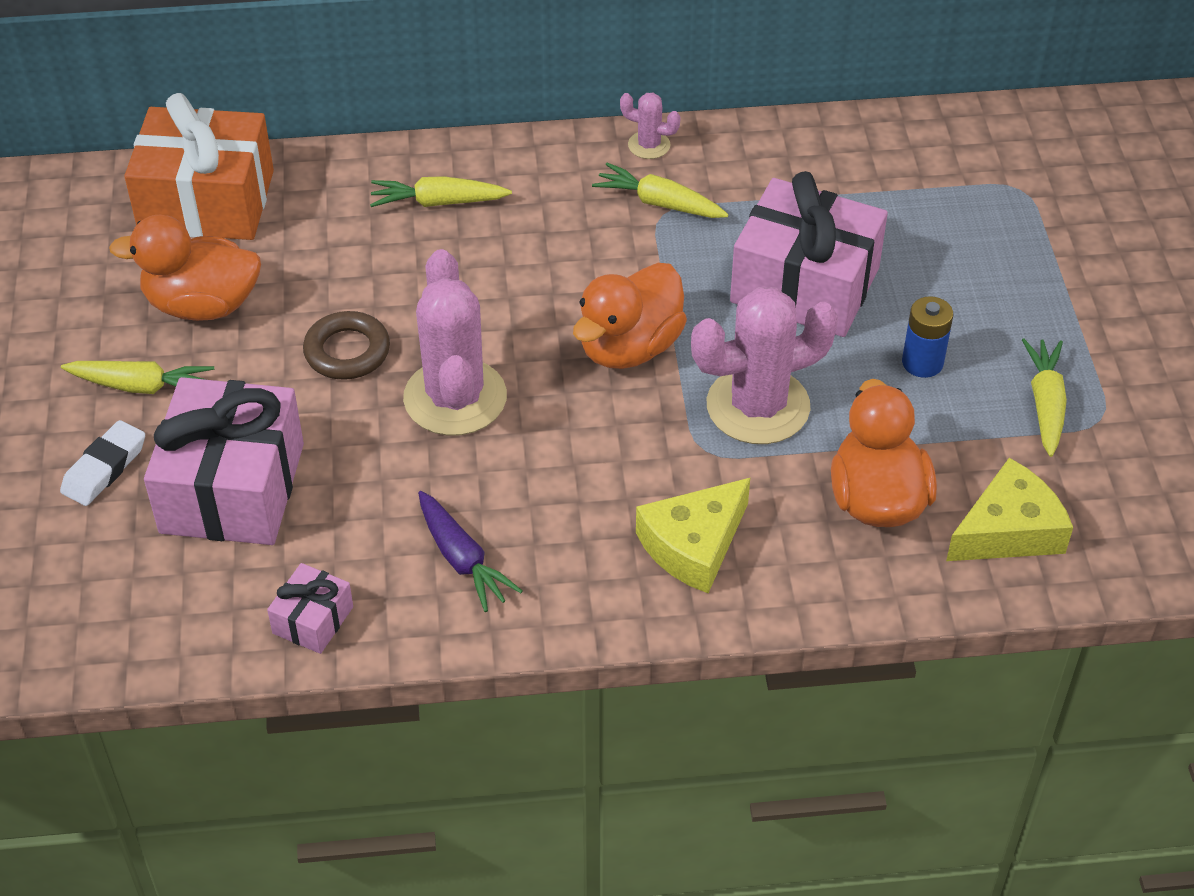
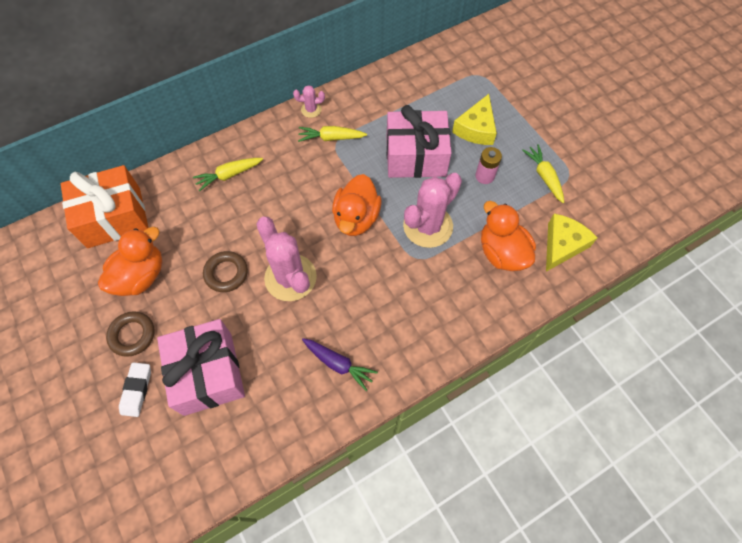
camera: 25 degrees left, 15 degrees up
yellow carrot [61,361,214,394] -> brown ring [106,311,155,357]
orange duck [109,215,261,321] -> orange duck turned 150 degrees clockwise [98,227,162,296]
pink gift [267,563,353,654] -> none
yellow cheese [636,478,750,593] -> yellow cheese moved to [452,94,497,145]
blue battery [902,296,953,378] -> pink battery [475,147,502,184]

